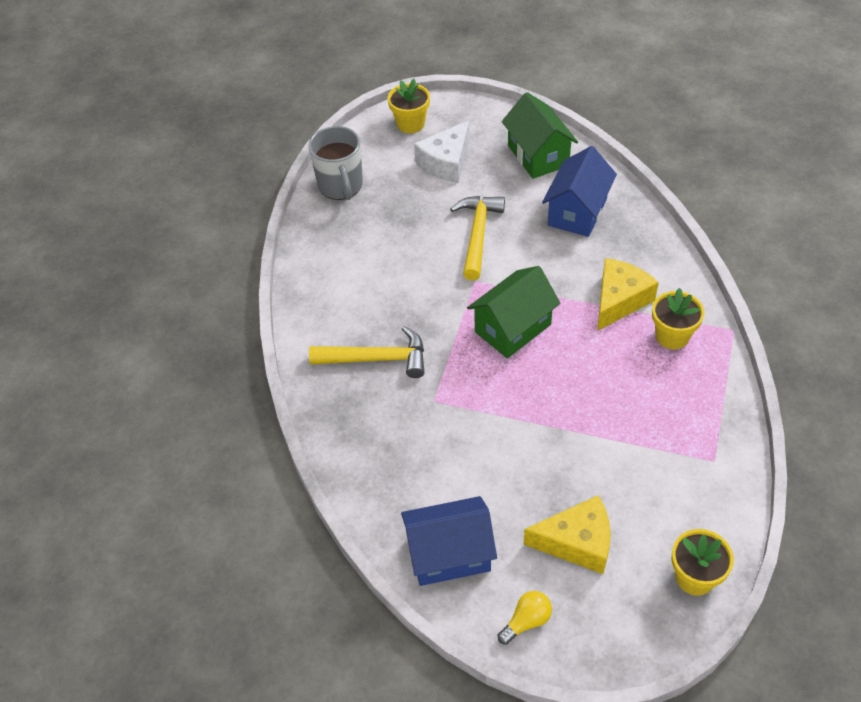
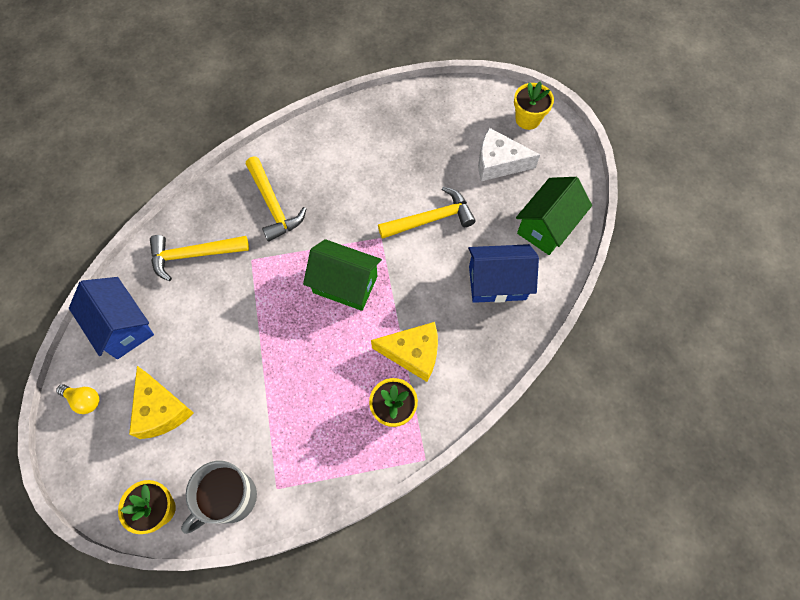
camera: 60 degrees right, 15 degrees up
grey mug [308,126,363,200] -> grey mug moved to [181,461,257,534]
none -> yellow hammer [150,235,249,281]

